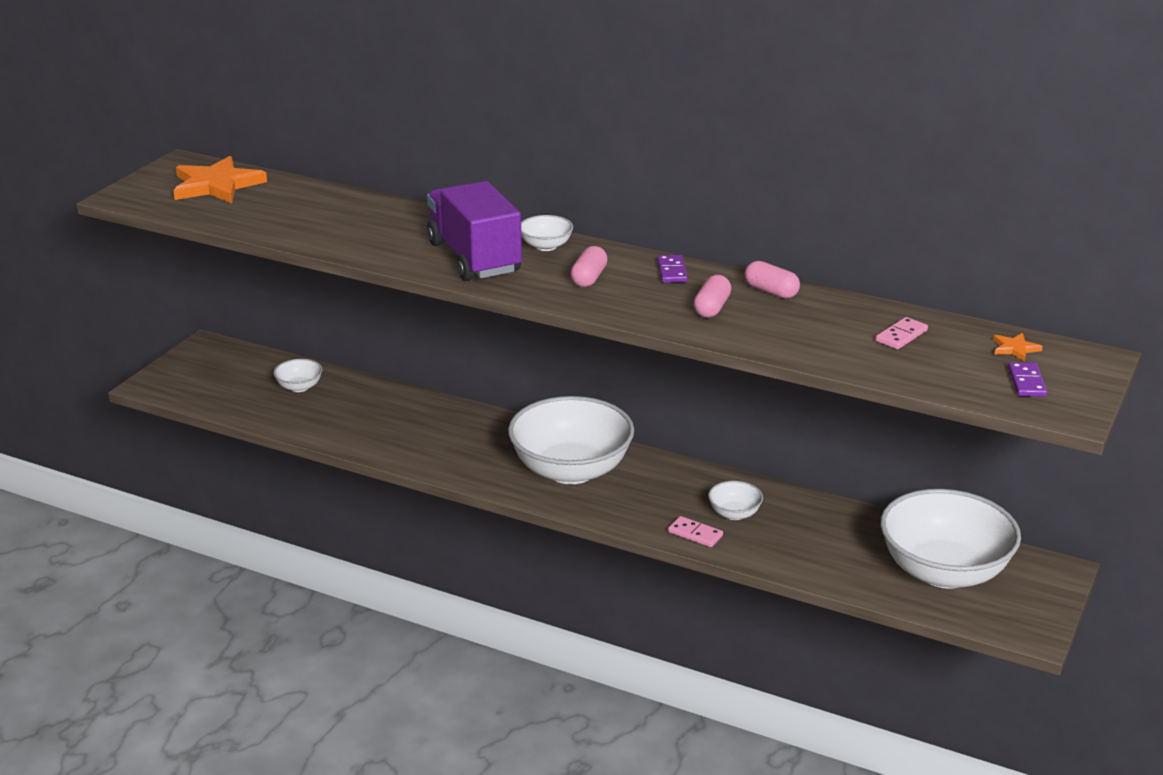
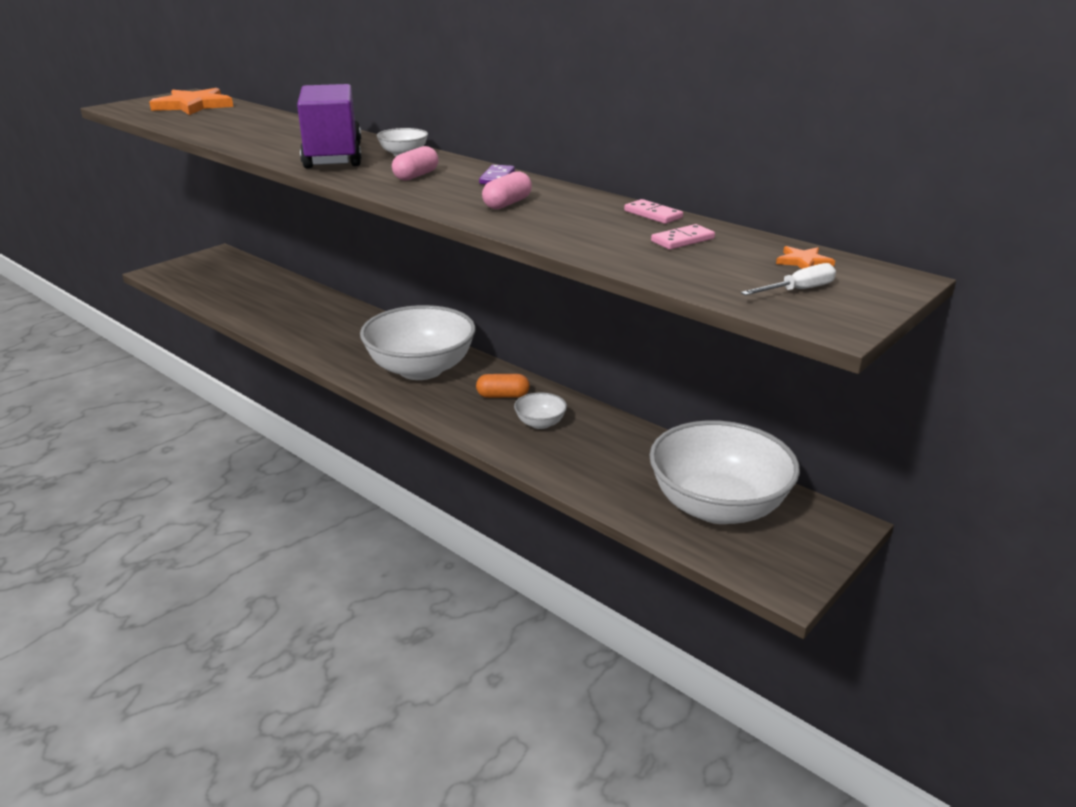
camera: 15 degrees right, 0 degrees up
white bowl [273,359,322,392] -> none
pink domino [668,516,723,547] -> pink domino moved to [624,199,683,224]
pink capsule [745,261,800,299] -> none
purple domino [1008,362,1047,397] -> white screwdriver [741,263,836,295]
none -> orange capsule [476,374,530,398]

